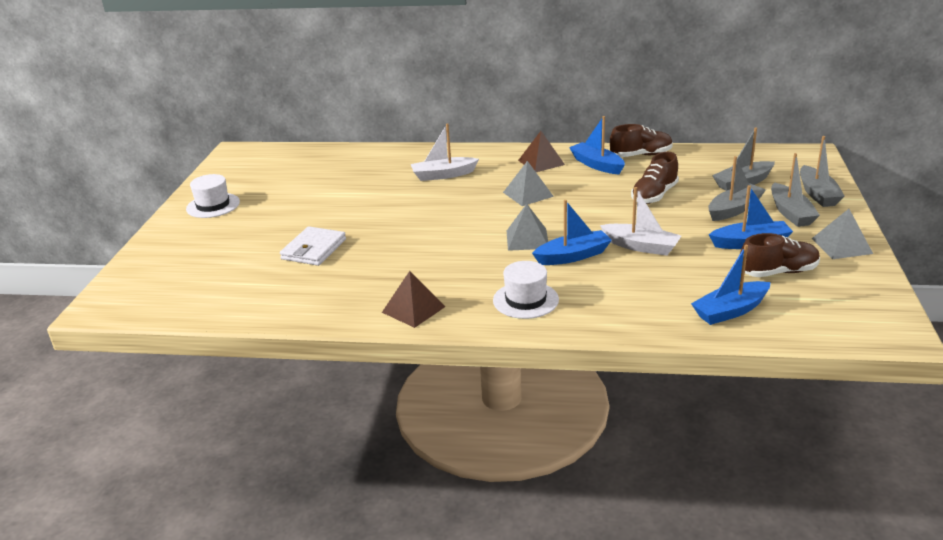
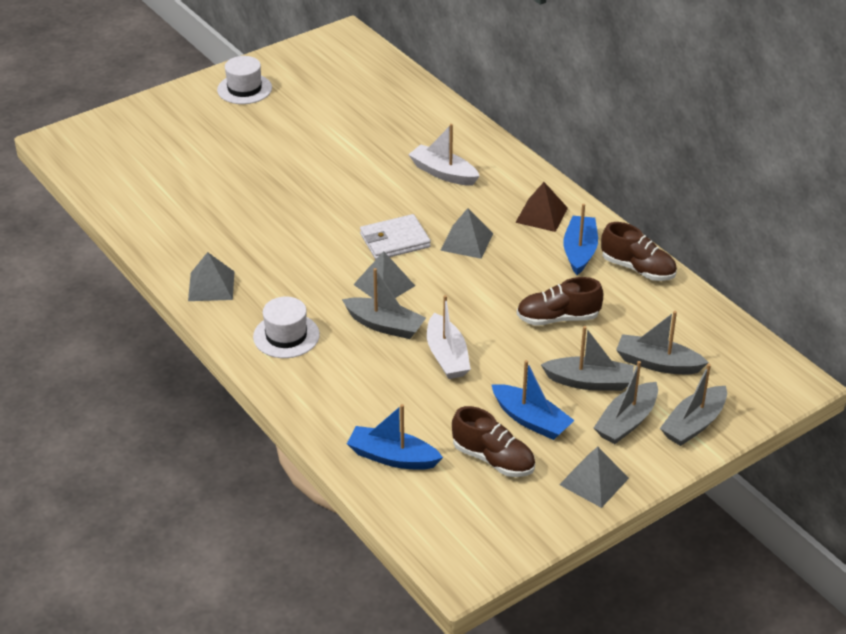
camera: 45 degrees right, 10 degrees up
white wallet [280,226,346,266] -> white wallet moved to [360,214,431,260]
brown pyramid [382,271,446,328] -> grey pyramid [188,252,235,301]
blue boat [532,200,612,265] -> grey boat [342,268,426,339]

